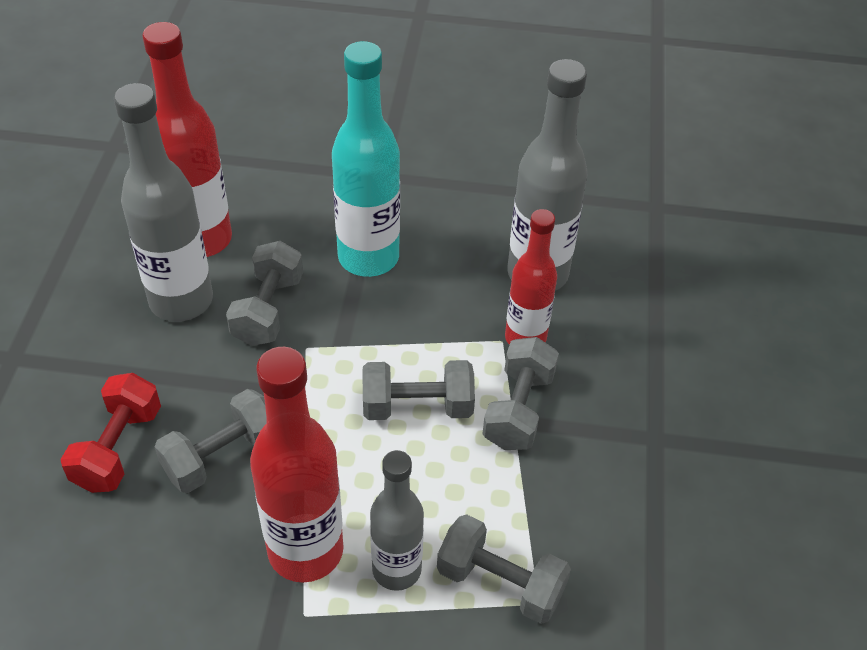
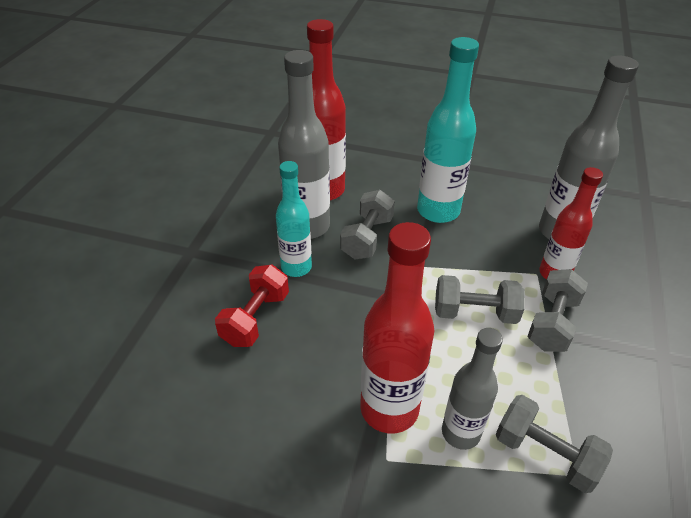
camera: 10 degrees right, 5 degrees down
grey dumbbell [155,389,267,493] -> none
none -> turquoise bottle [276,161,312,277]

